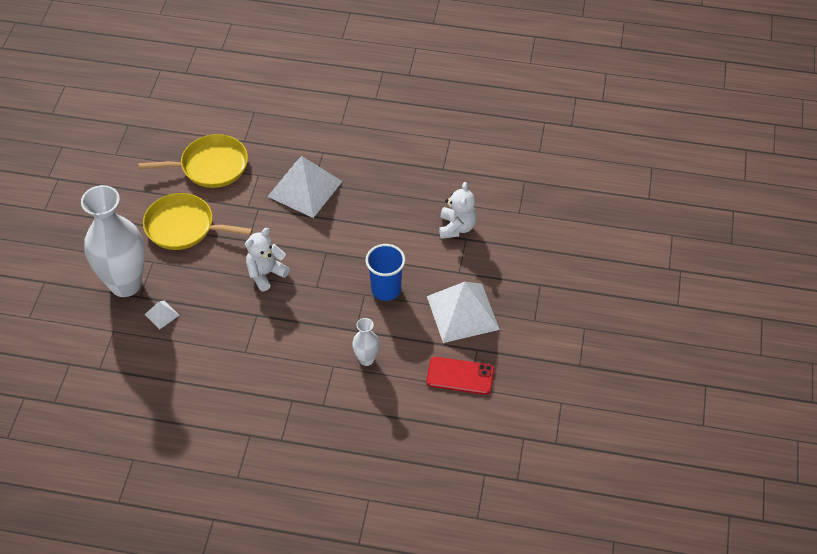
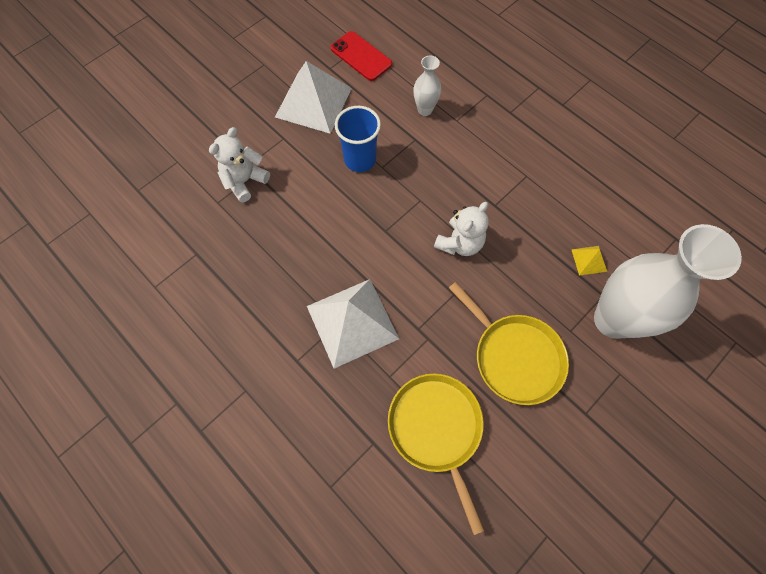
camera: 145 degrees left, 15 degrees up
yellow pan [139,134,248,188] -> yellow pan turned 45 degrees clockwise [388,373,484,535]
white pyramid [145,300,179,330] -> yellow pyramid [571,246,607,276]
white teddy bear [245,228,290,291] -> white teddy bear turned 45 degrees counterclockwise [434,202,489,256]

